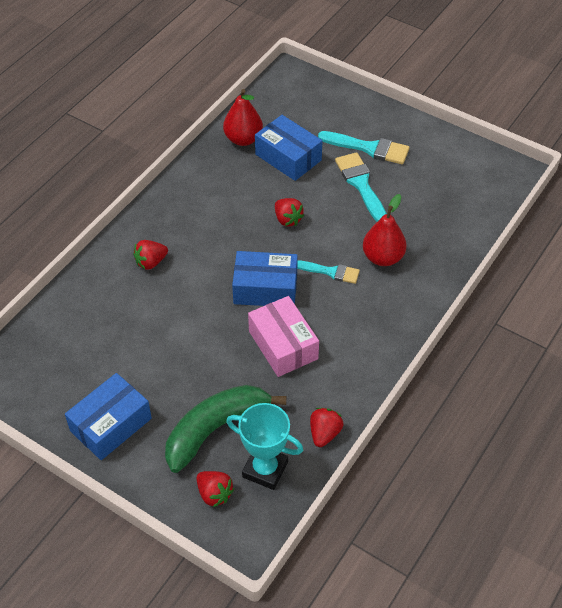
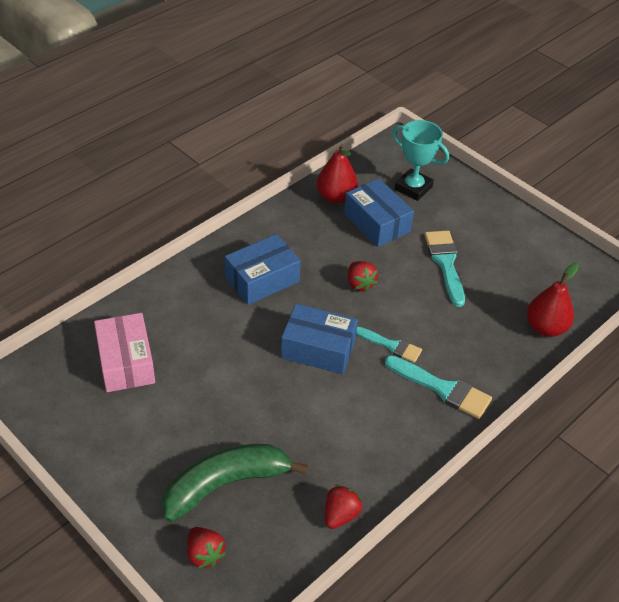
camera: 10 degrees right, 5 degrees down
blue box [65,373,152,460] -> blue box moved to [225,234,301,305]
red strawberry [133,240,168,270] -> none
turquoise trophy [226,403,303,490] -> turquoise trophy moved to [392,120,449,201]
pink box [248,296,319,377] -> pink box moved to [94,313,155,392]
turquoise brush [318,131,410,164] -> turquoise brush moved to [385,355,492,419]
red pear [363,194,407,266] -> red pear moved to [527,262,579,337]

